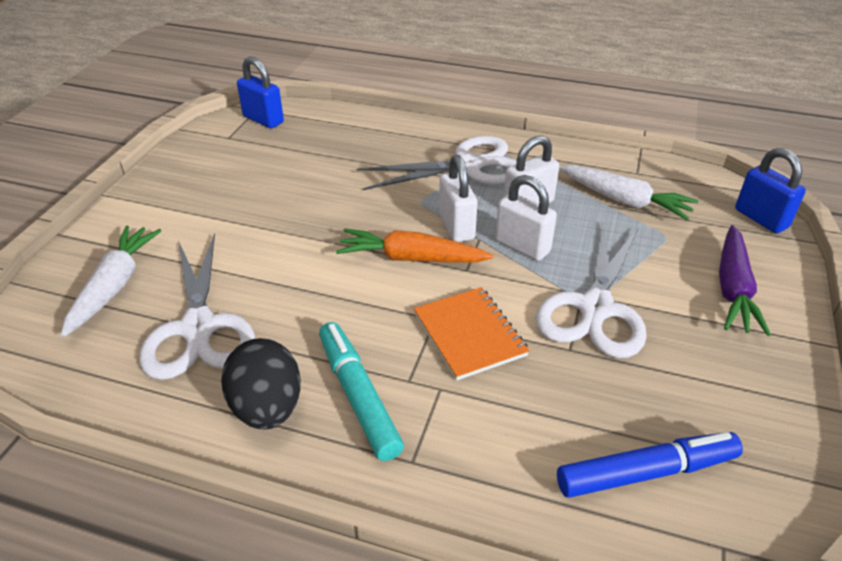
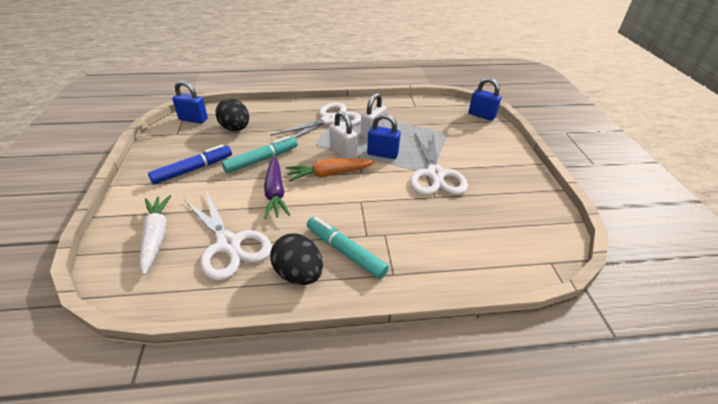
camera: 25 degrees left, 0 degrees up
orange notebook [414,287,529,381] -> none
white padlock [495,175,557,261] -> blue padlock [367,114,401,159]
blue marker [557,432,743,498] -> blue marker moved to [148,144,232,184]
white carrot [559,165,698,220] -> none
purple carrot [719,225,771,336] -> purple carrot moved to [264,156,290,219]
none -> black egg [215,98,249,131]
none -> turquoise marker [222,136,297,173]

